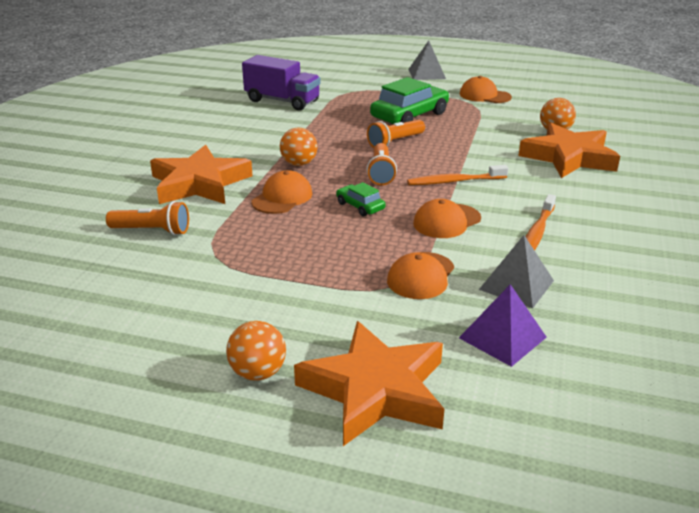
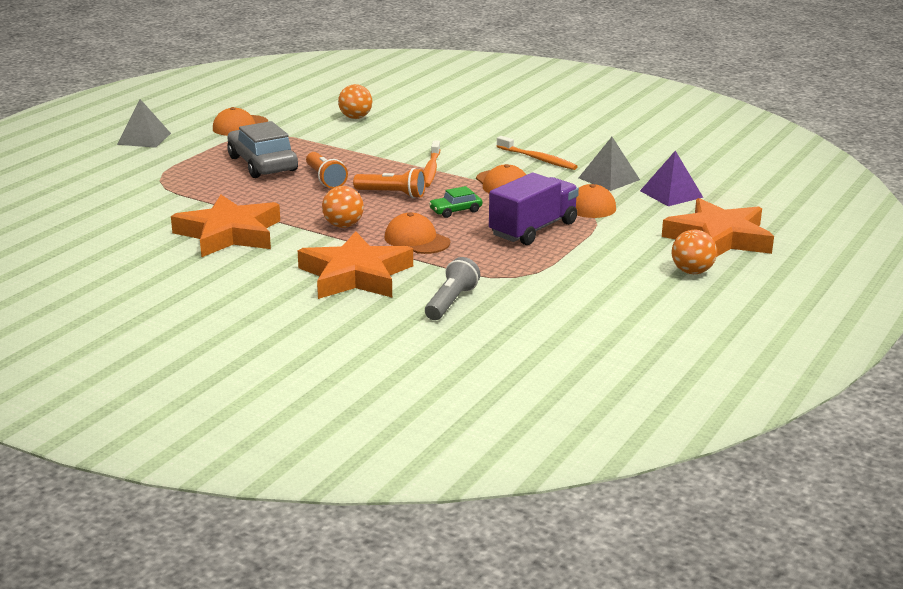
camera: 75 degrees left, 5 degrees down
orange flashlight [106,201,189,235] -> grey flashlight [425,257,480,320]
purple truck [242,55,320,111] -> purple truck moved to [489,173,579,245]
green car [370,77,449,124] -> grey car [227,121,298,178]
orange star [518,123,620,178] -> orange star moved to [171,195,280,257]

